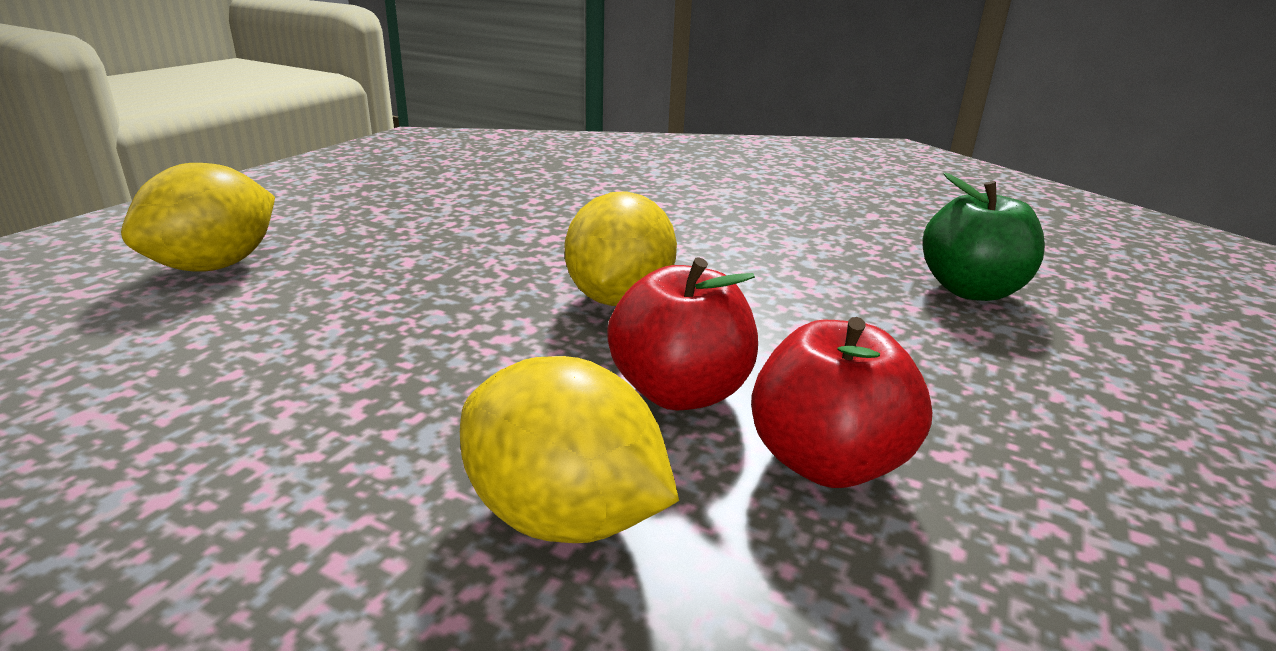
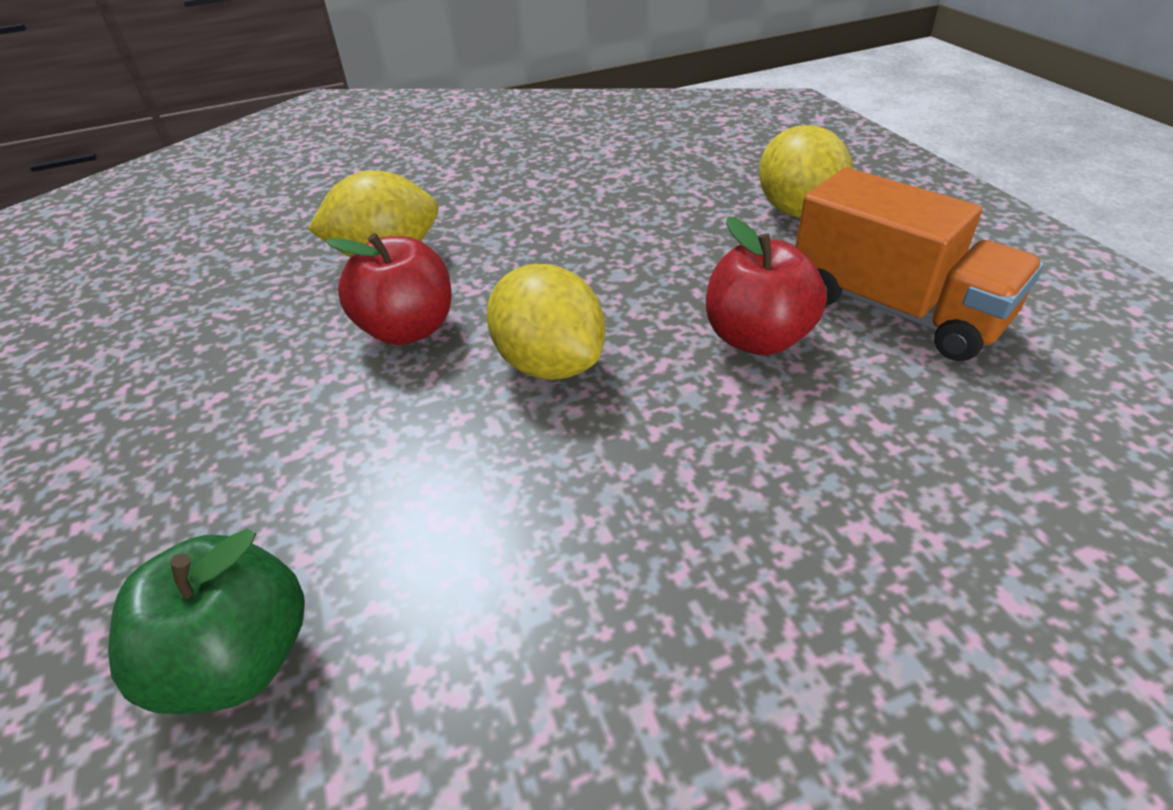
camera: 135 degrees right, 15 degrees up
red apple [751,317,932,488] -> red apple moved to [706,216,827,355]
none -> orange truck [795,167,1044,361]

